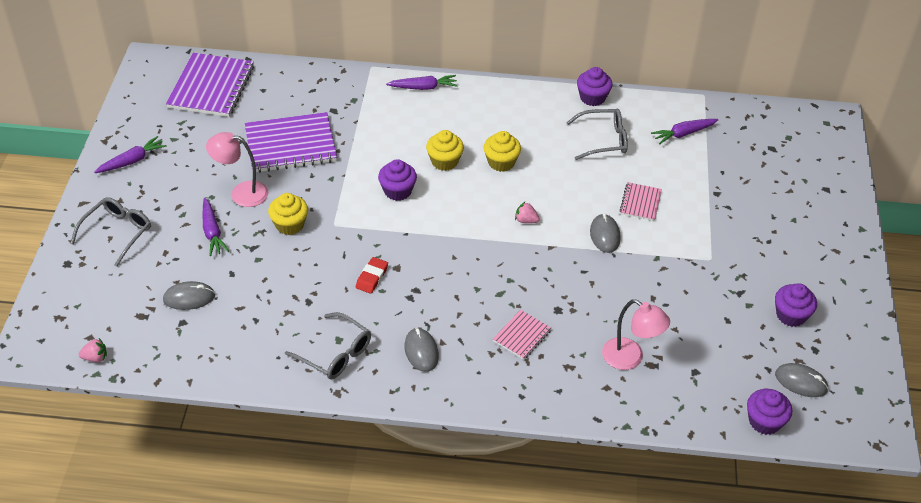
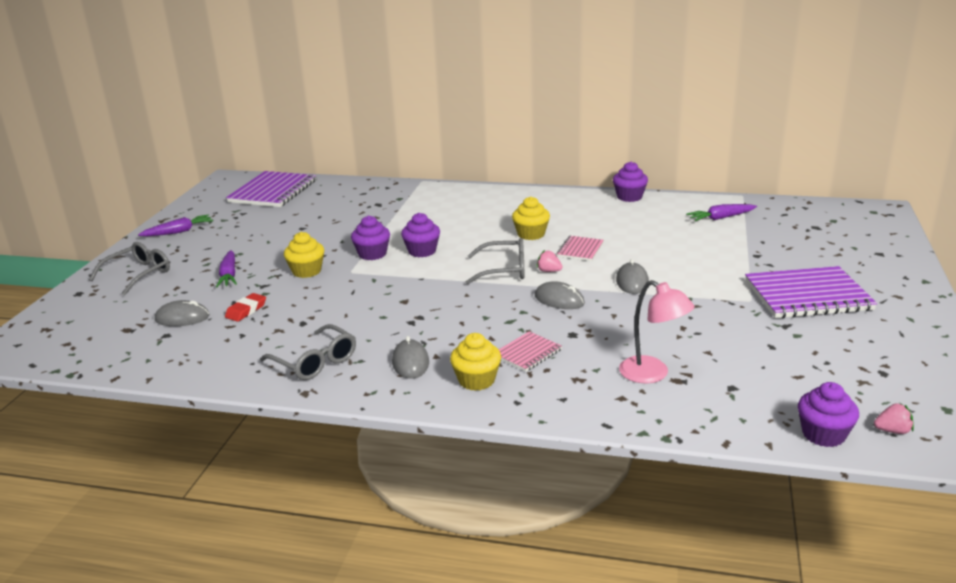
camera: 10 degrees right, 20 degrees down
pink strawberry [78,338,107,362] -> pink strawberry moved to [874,403,914,434]
pink lamp [206,132,269,207] -> none
purple notebook [245,112,337,173] -> purple notebook moved to [745,266,877,318]
red eraser [356,257,388,294] -> red eraser moved to [225,293,266,322]
purple carrot [386,75,458,90] -> none
yellow cupcake [426,130,464,171] -> yellow cupcake moved to [450,333,501,391]
grey glasses [566,109,628,160] -> grey glasses moved to [466,238,524,285]
pink notebook [620,182,662,221] -> pink notebook moved to [557,236,604,261]
purple cupcake [775,283,817,327] -> purple cupcake moved to [351,216,390,260]
grey mouse [775,363,829,397] -> grey mouse moved to [535,281,585,309]

